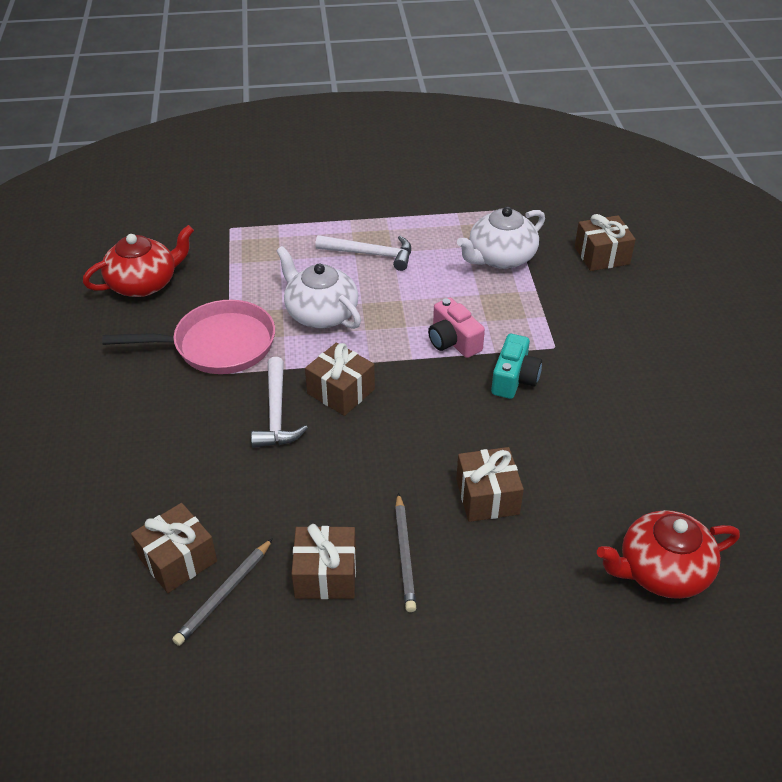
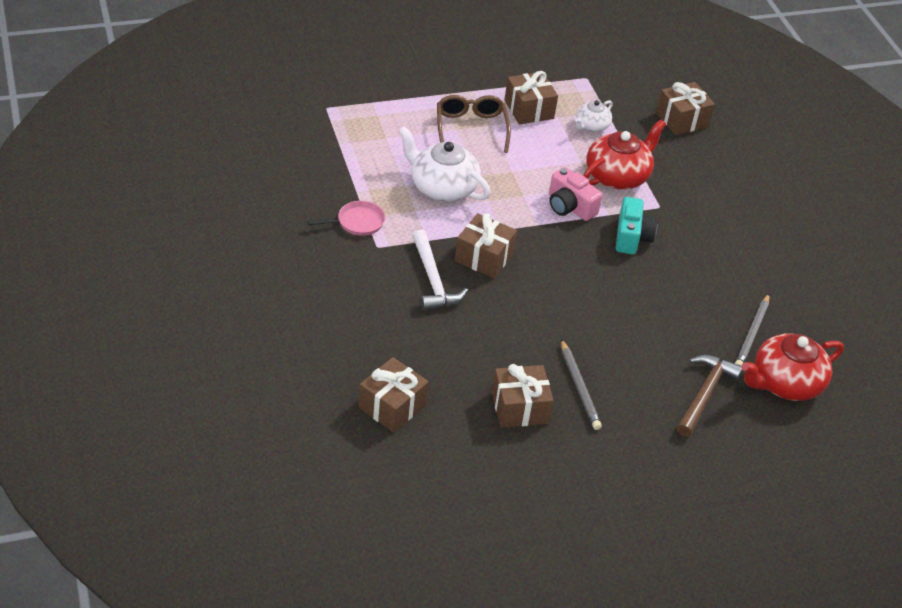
camera: 15 degrees left, 0 degrees up
red teapot [83,225,194,297] -> red teapot moved to [583,119,666,190]
pink pan [102,300,275,374] -> pink pan [308,201,385,236], size x0.50
grey pencil [172,538,273,646] -> grey pencil moved to [735,294,770,366]
white hammer [315,235,411,271] -> brown glasses [437,95,511,153]
brown gift [456,447,524,522] -> brown gift moved to [505,71,558,125]
white teapot [457,207,545,269] -> white teapot [575,100,613,132], size x0.56
none -> brown hammer [677,355,742,437]

